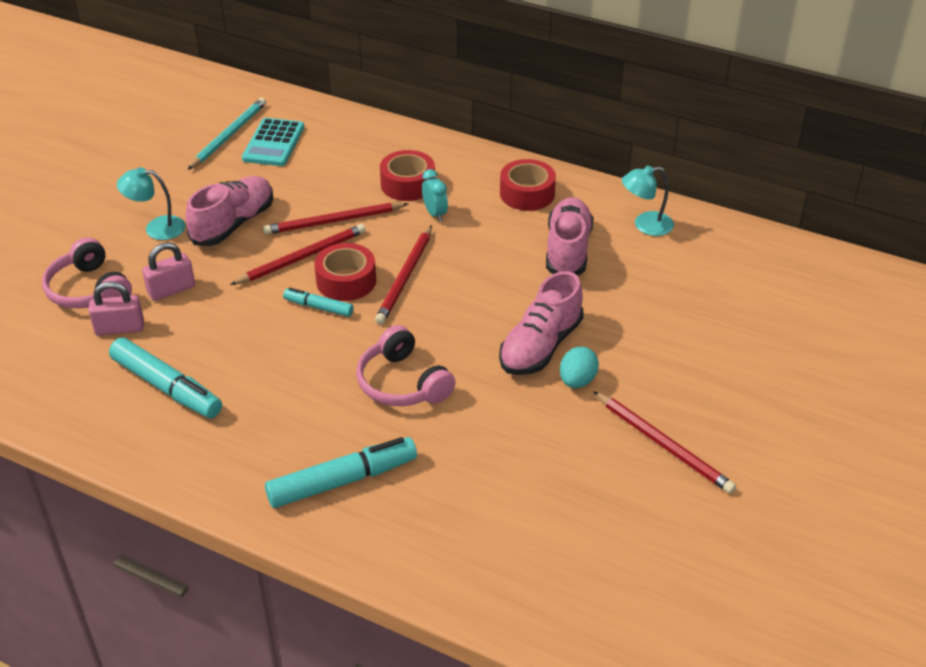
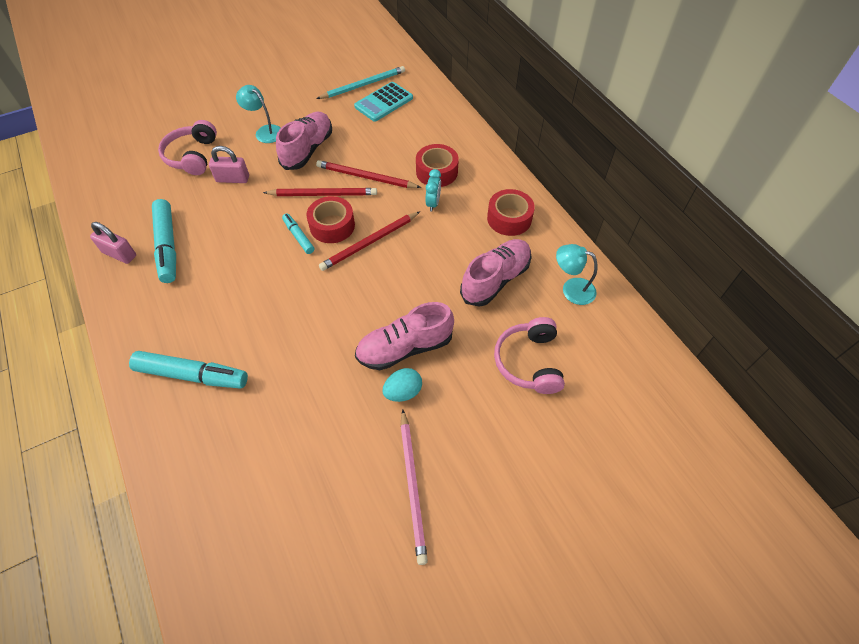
camera: 35 degrees right, 15 degrees up
pink padlock [88,281,144,336] -> pink padlock moved to [90,222,136,264]
pink shoe [185,176,273,246] -> pink shoe turned 45 degrees counterclockwise [276,112,332,170]
pink headphones [356,325,455,406] -> pink headphones moved to [494,317,565,394]
red pencil [593,391,736,494] -> pink pencil [400,409,428,565]

